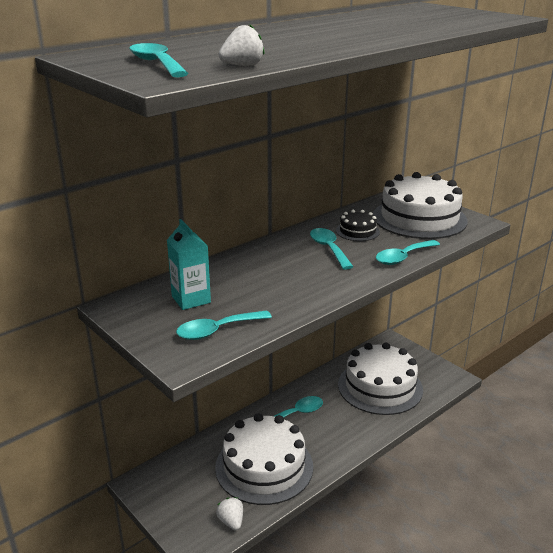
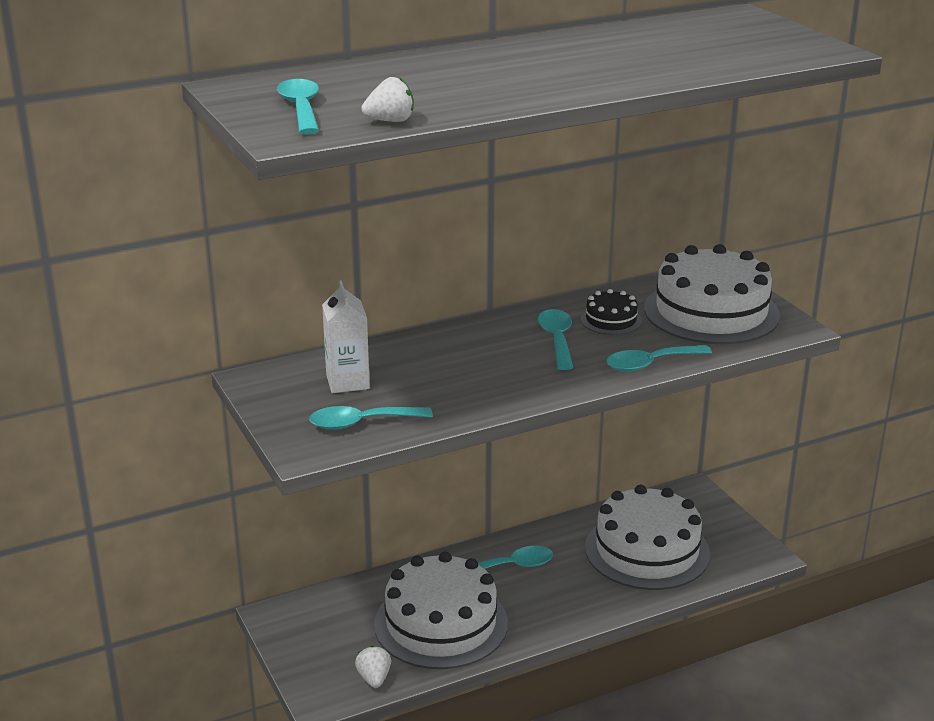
camera: 15 degrees right, 0 degrees up
turquoise carton [167,219,211,310] -> white carton [322,281,370,393]

